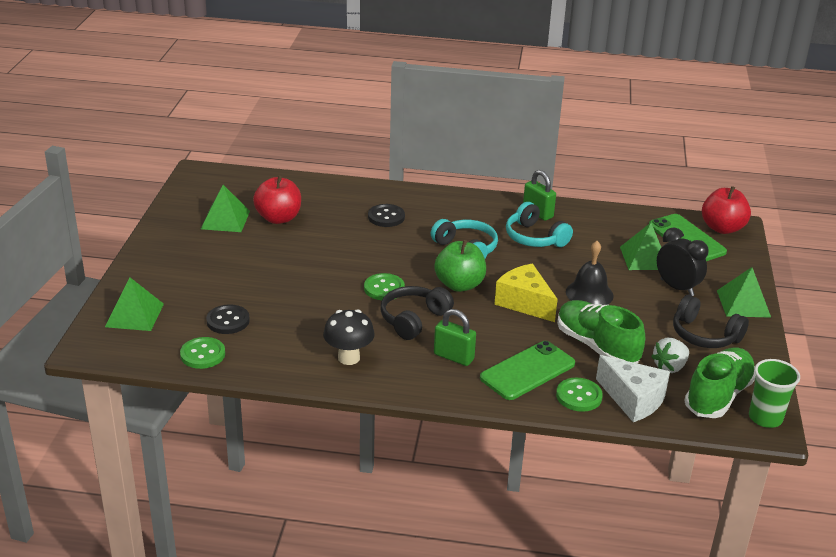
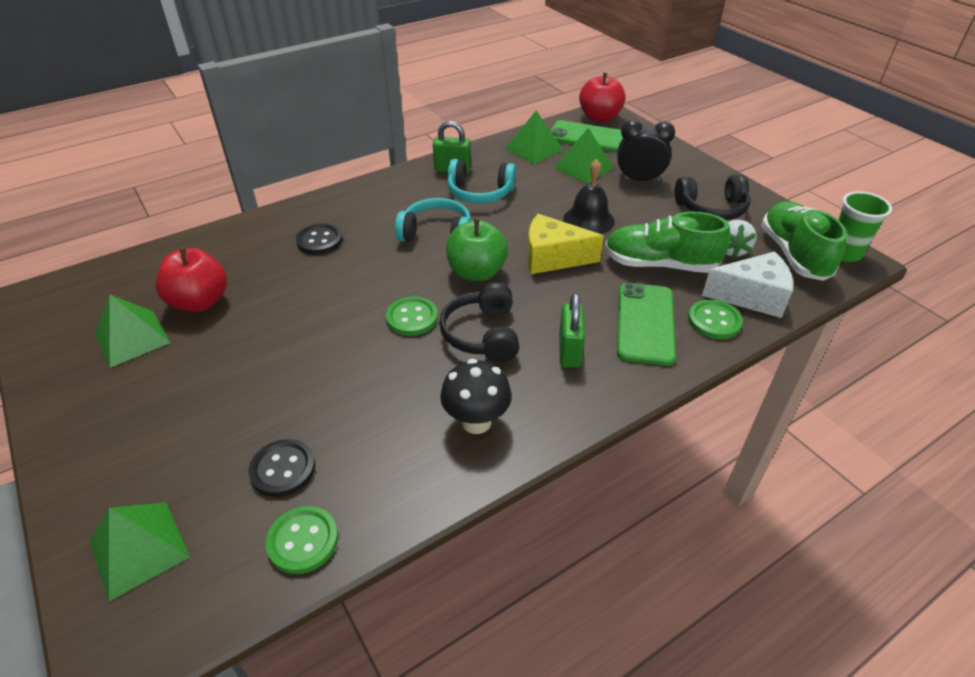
camera: 40 degrees left, 10 degrees up
green padlock [434,309,476,366] -> green padlock turned 75 degrees counterclockwise [559,293,585,368]
green pyramid [717,267,771,318] -> green pyramid moved to [505,111,563,164]

